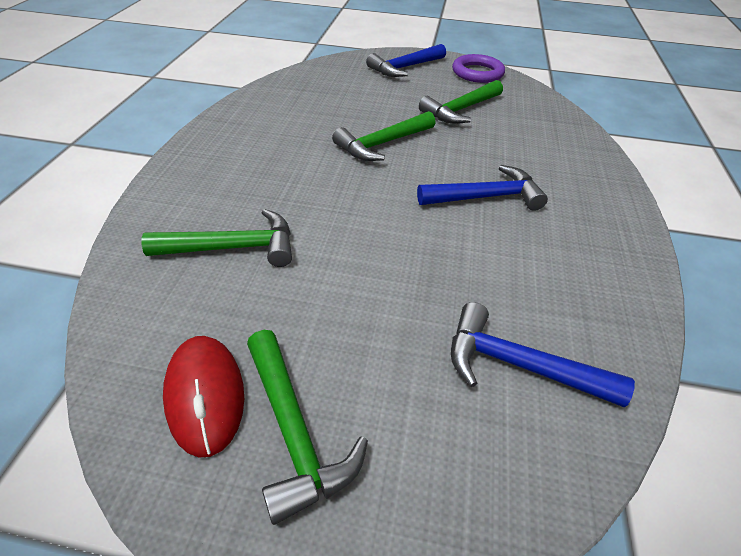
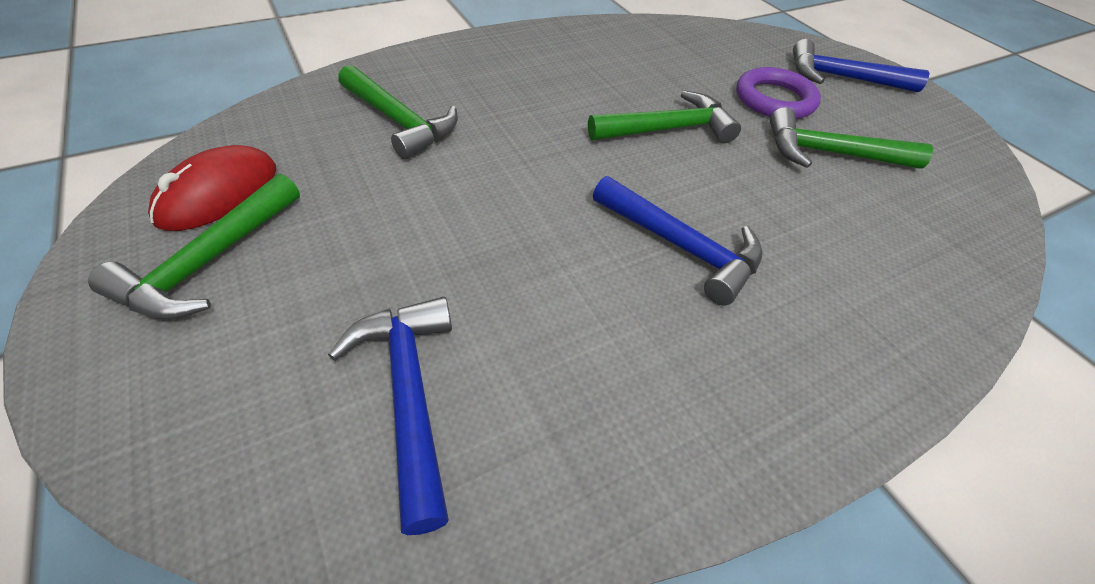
camera: 50 degrees right, 5 degrees up
green hammer [332,111,436,161] -> green hammer turned 150 degrees clockwise [588,91,741,143]
purple ring [452,54,505,83] -> purple ring moved to [736,67,821,119]

